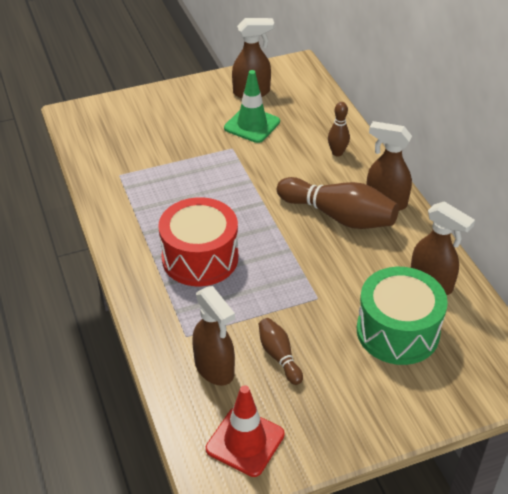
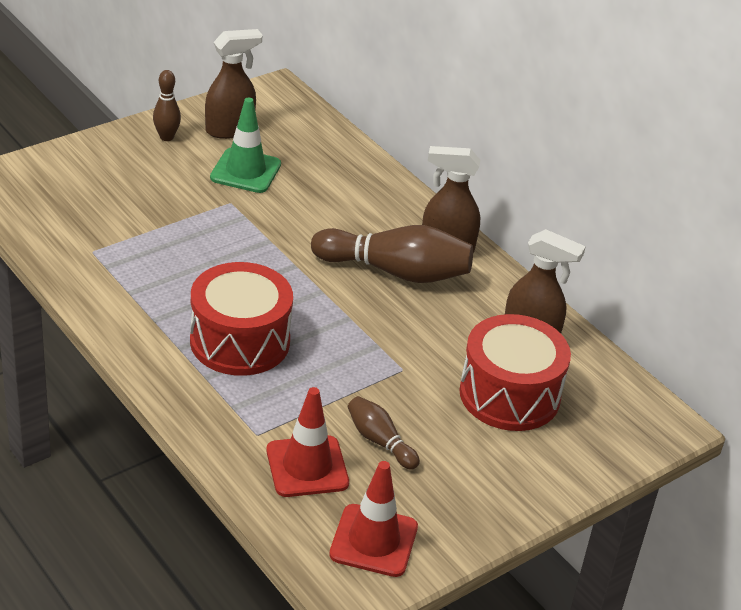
camera: 20 degrees left, 5 degrees down
brown spray bottle [192,286,235,386] -> red traffic cone [266,387,349,497]
brown bowling pin [328,102,350,156] -> brown bowling pin moved to [153,70,181,141]
green drum [357,267,448,365] -> red drum [459,314,571,431]

